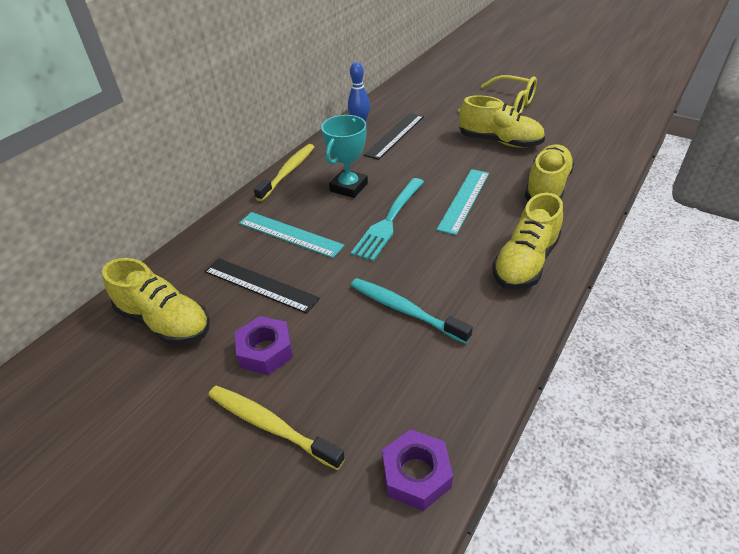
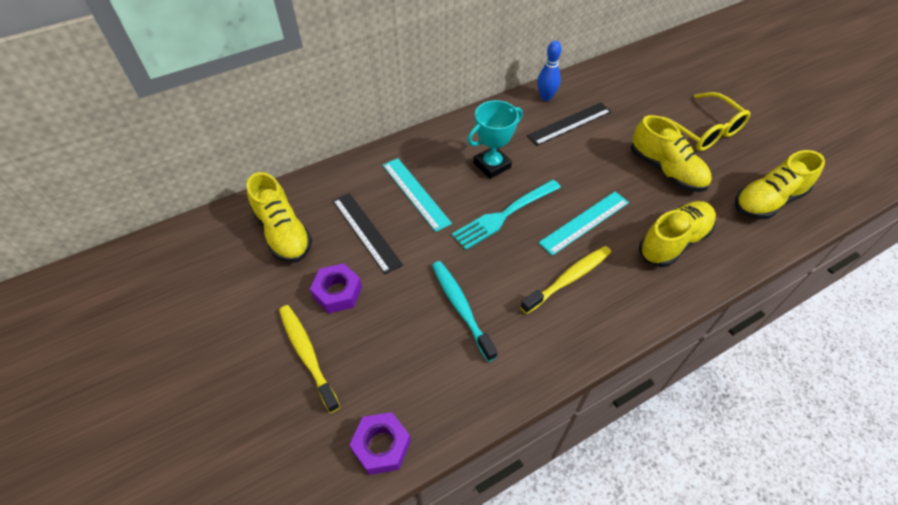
camera: 25 degrees right, 10 degrees up
yellow toothbrush [254,144,314,201] -> yellow toothbrush moved to [520,246,611,314]
yellow shoe [492,193,563,290] -> yellow shoe moved to [735,150,825,219]

